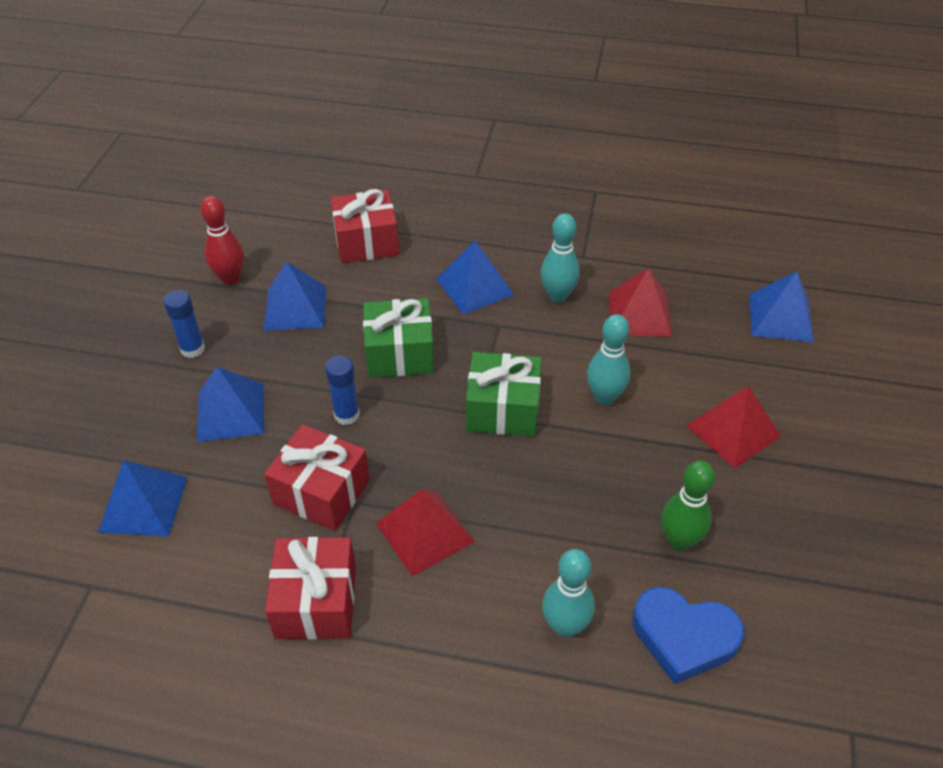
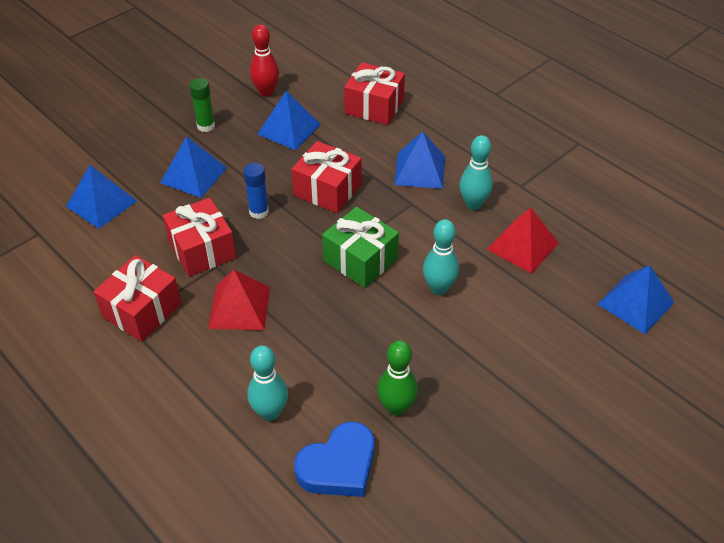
camera: 35 degrees right, 0 degrees up
blue glue stick [163,290,205,358] -> green glue stick [189,78,215,132]
green gift [363,298,434,378] -> red gift [292,141,362,213]
blue heart [633,587,744,684] -> blue heart turned 90 degrees counterclockwise [294,422,374,497]
red pyramid [686,386,781,469] -> none

